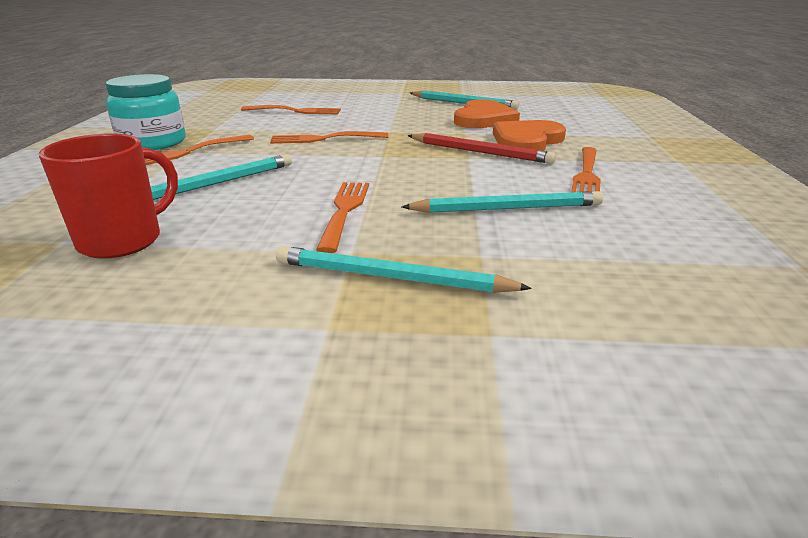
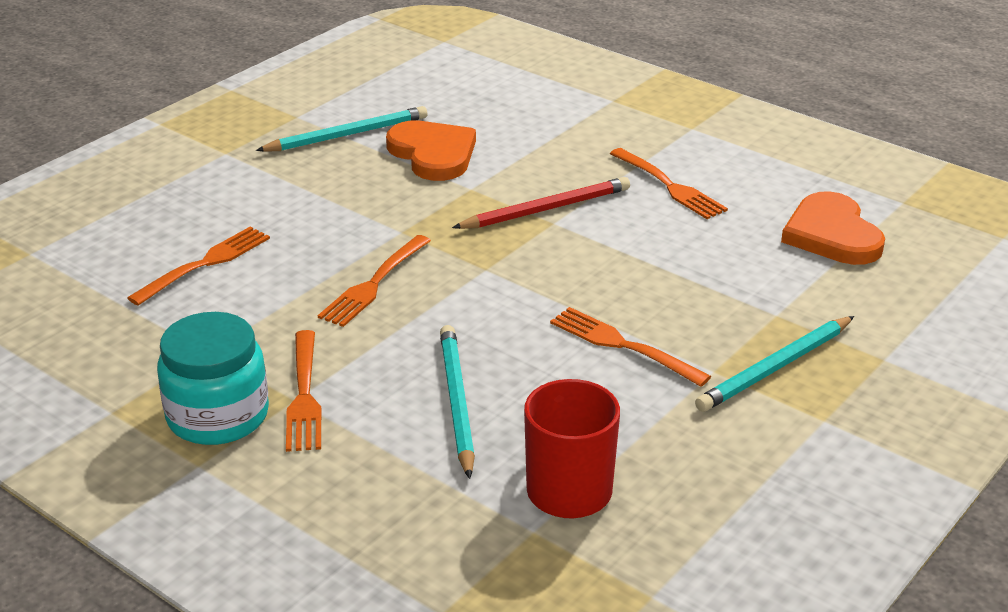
camera: 55 degrees left, 5 degrees up
turquoise pencil [402,191,603,213] -> none
orange heart [493,120,566,151] -> orange heart moved to [781,191,885,265]

